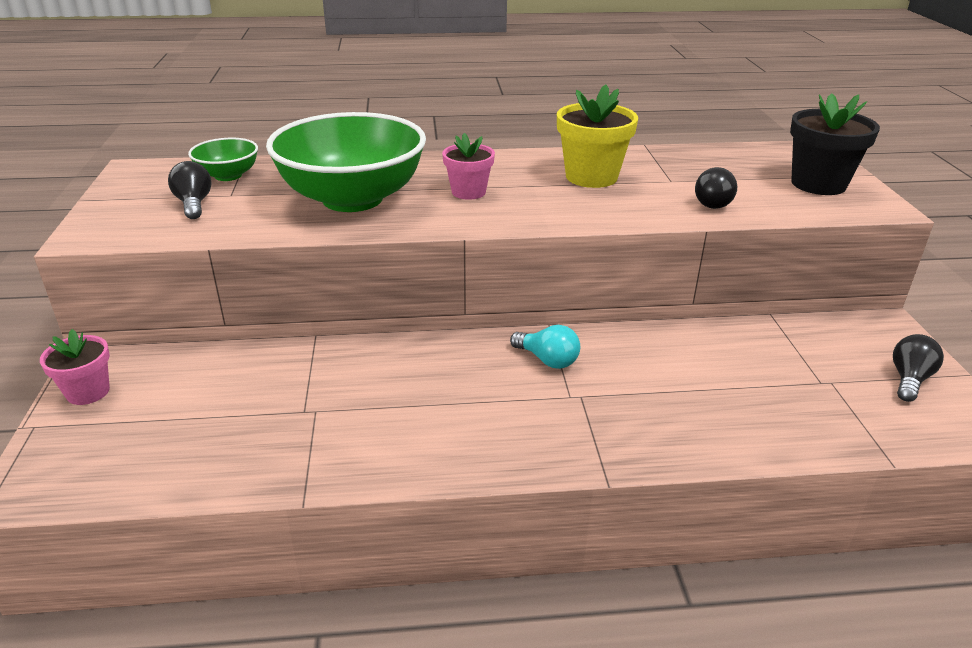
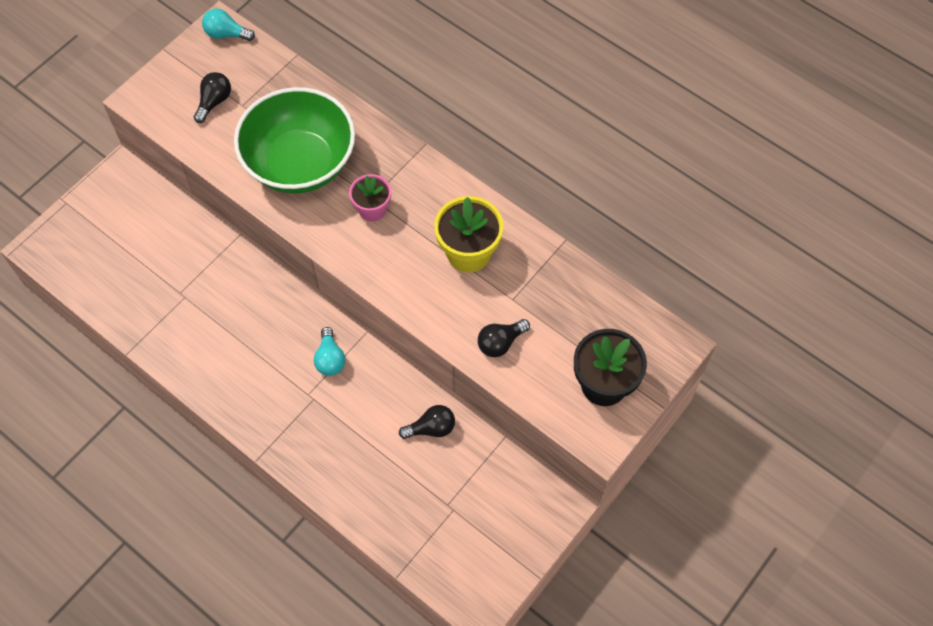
camera: 45 degrees right, 30 degrees up
pink flower pot [40,329,110,405] -> none
green bowl [188,138,258,181] -> none
black light bulb [893,334,944,402] -> black light bulb moved to [399,405,455,439]
none -> turquoise light bulb [202,9,255,41]

